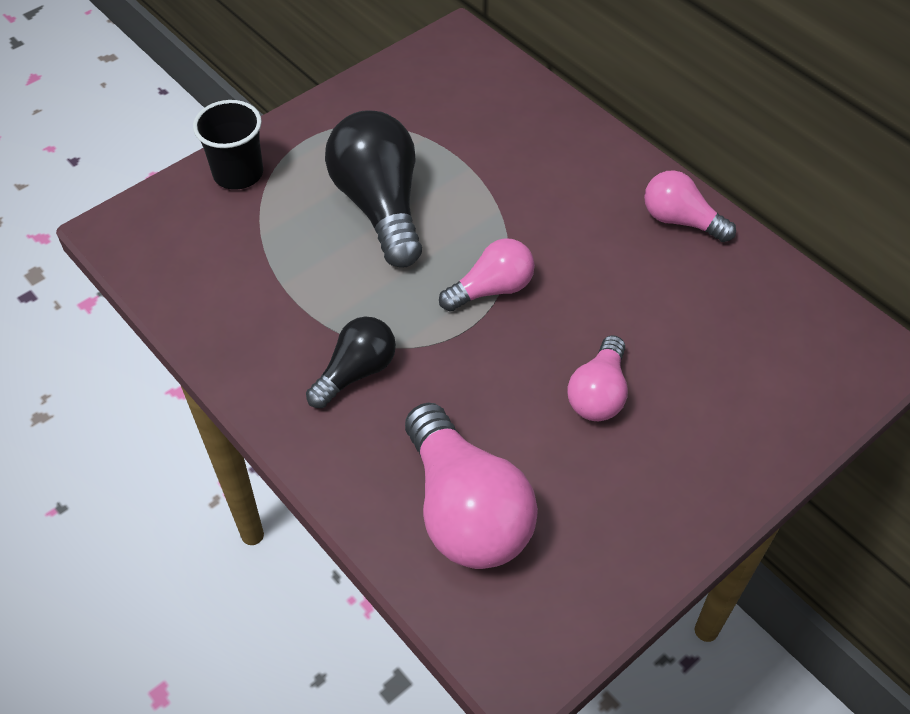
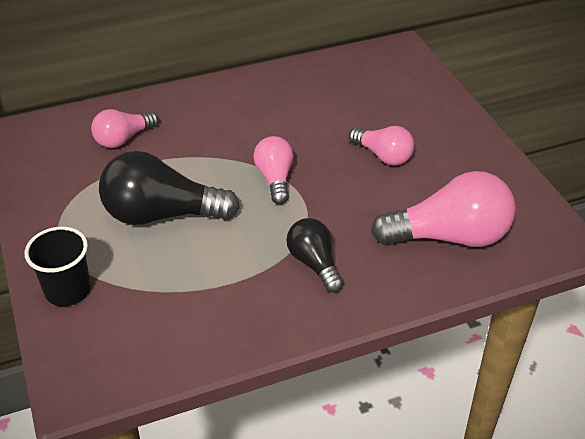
camera: 70 degrees left, 10 degrees down
pink light bulb [644,170,736,242] -> pink light bulb moved to [91,109,159,148]

